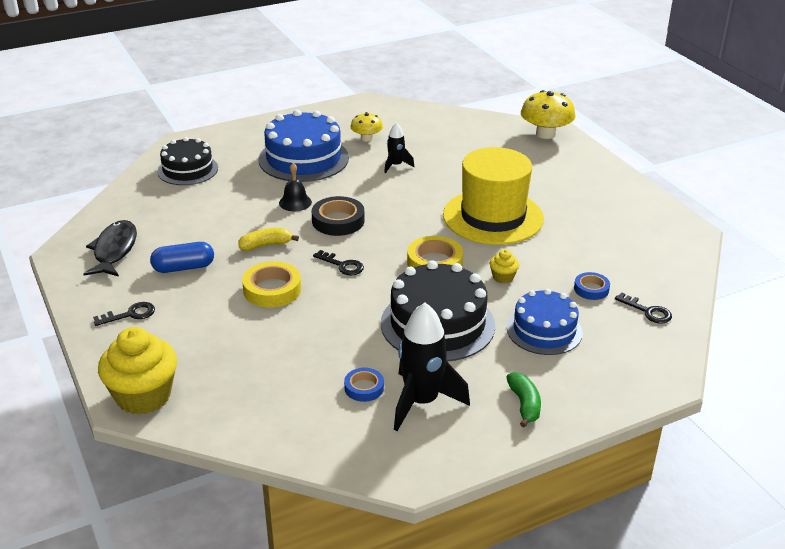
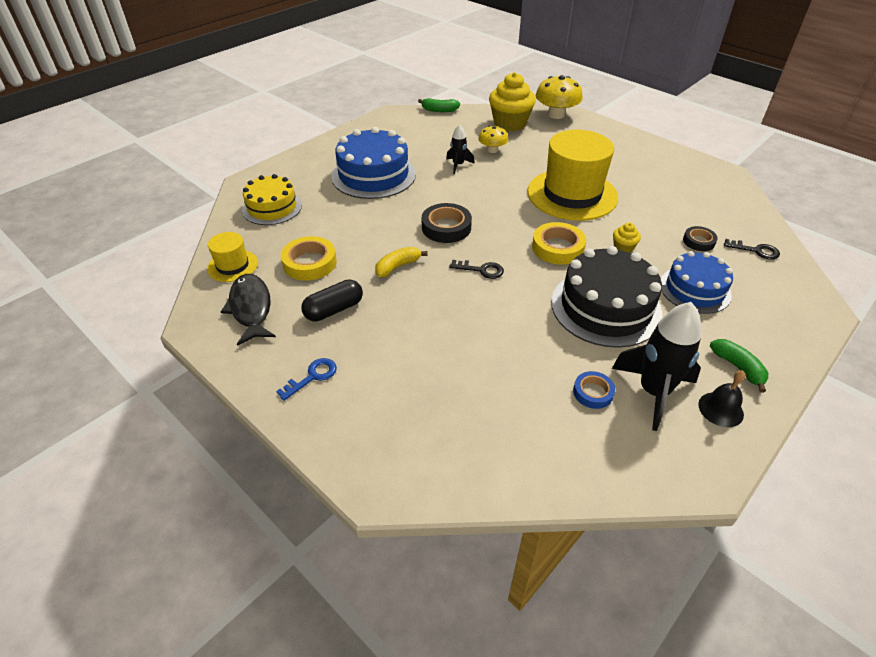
camera: 20 degrees left, 10 degrees up
black key [93,302,155,326] -> blue key [276,358,337,401]
yellow cupcake [98,327,177,415] -> yellow cupcake moved to [489,72,536,131]
blue capsule [150,242,214,273] -> black capsule [301,279,363,322]
black cake [157,137,218,185] -> yellow cake [242,174,302,225]
yellow tape [242,261,301,307] -> yellow tape moved to [281,236,337,281]
black bell [279,163,312,211] -> black bell moved to [698,370,745,427]
yellow mushroom [351,112,383,141] -> yellow mushroom moved to [478,125,508,153]
blue tape [574,272,610,300] -> black tape [683,226,718,251]
none -> yellow hat [207,232,258,282]
none -> green banana [418,98,460,112]

